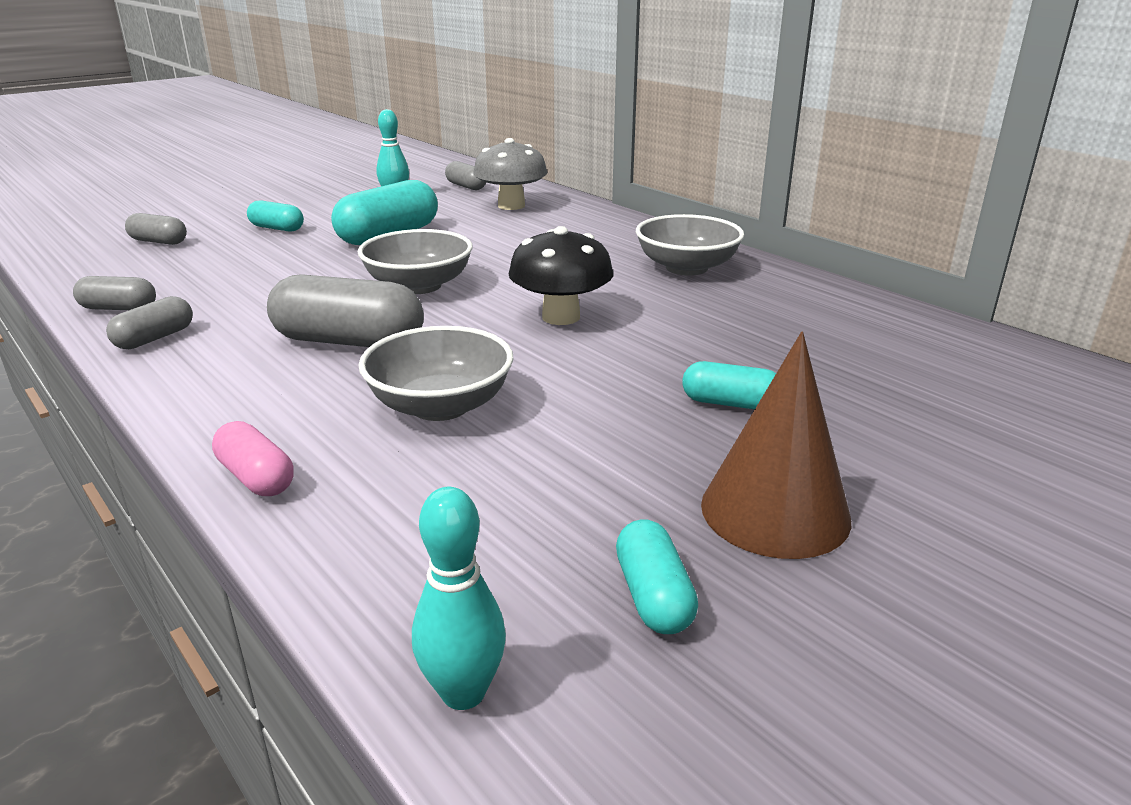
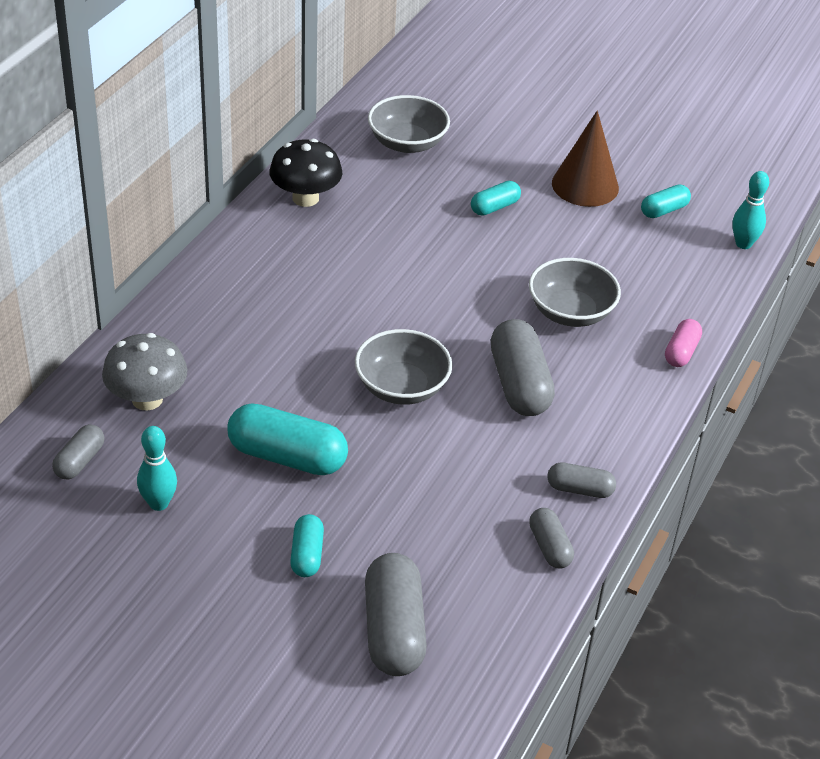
camera: 115 degrees left, 15 degrees up
grey capsule [125,213,187,245] -> grey capsule [365,553,427,676], size x1.83
black mushroom [509,226,613,325] -> black mushroom moved to [269,139,342,207]
grey bowl [636,214,744,276] -> grey bowl moved to [368,95,450,153]
turquoise capsule [682,361,776,409] -> turquoise capsule turned 60 degrees clockwise [471,181,521,216]

